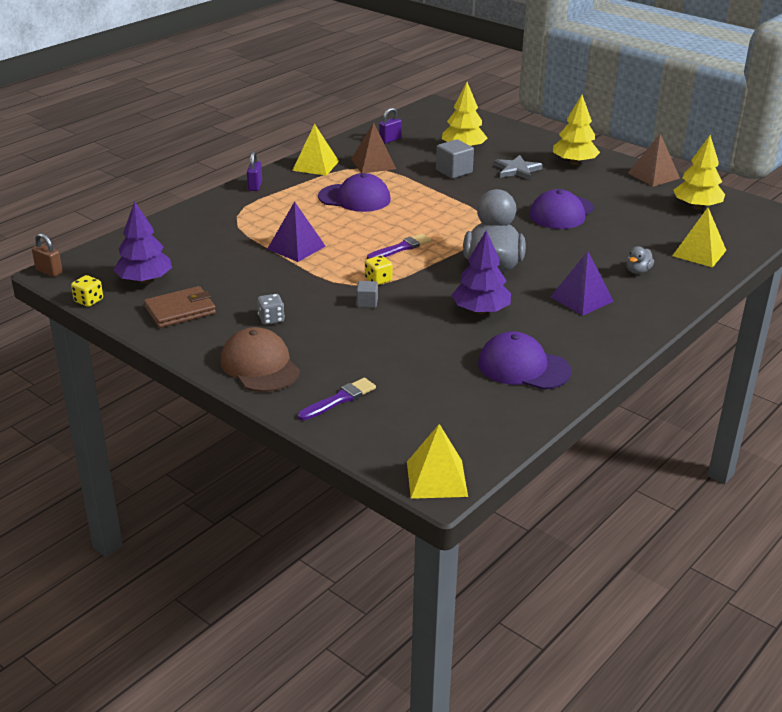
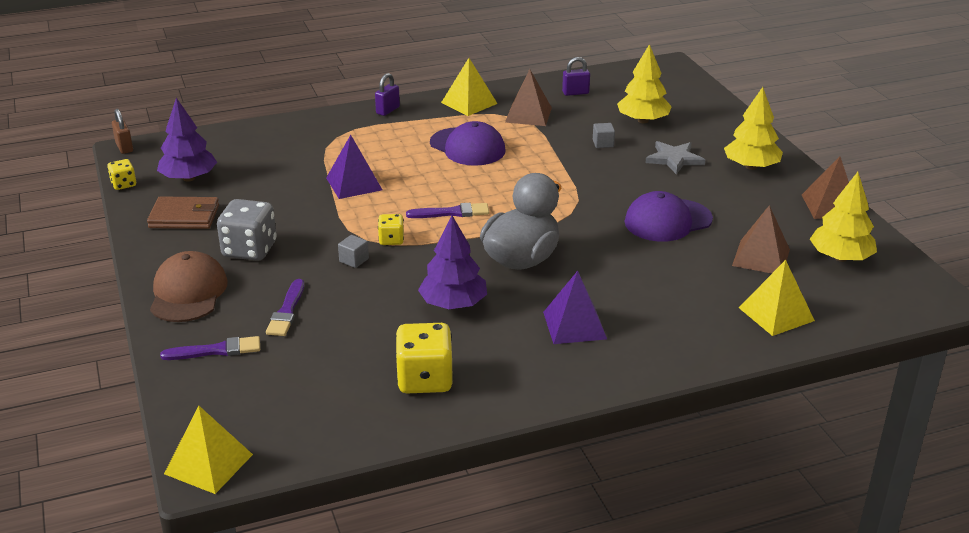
camera: 30 degrees right, 0 degrees up
grey dice [257,294,285,325] -> grey dice [217,199,277,261], size x1.87
grey cube [436,139,474,179] -> grey cube [593,123,615,148], size x0.59
purple cap [478,331,572,390] -> yellow dice [395,323,454,393]
grey duck [626,246,654,274] -> none
none -> purple brush [266,279,304,336]
none -> brown pyramid [732,205,790,273]

